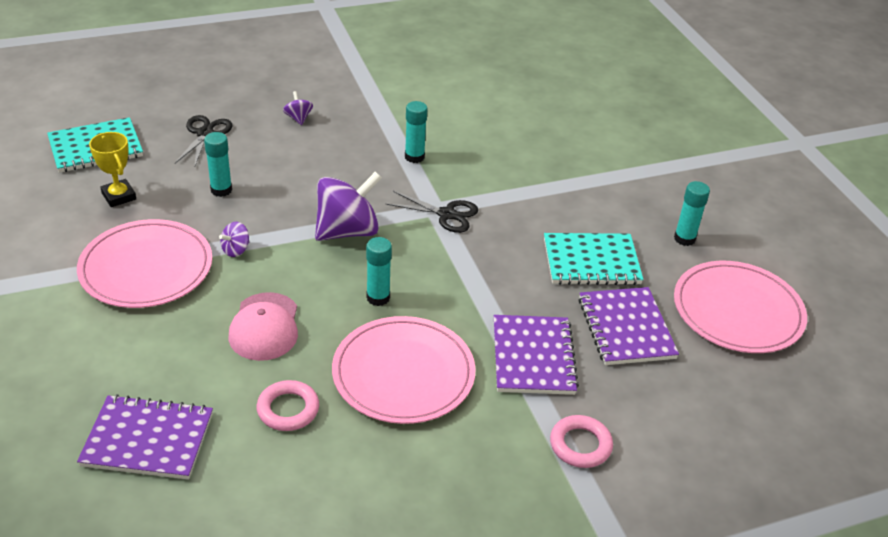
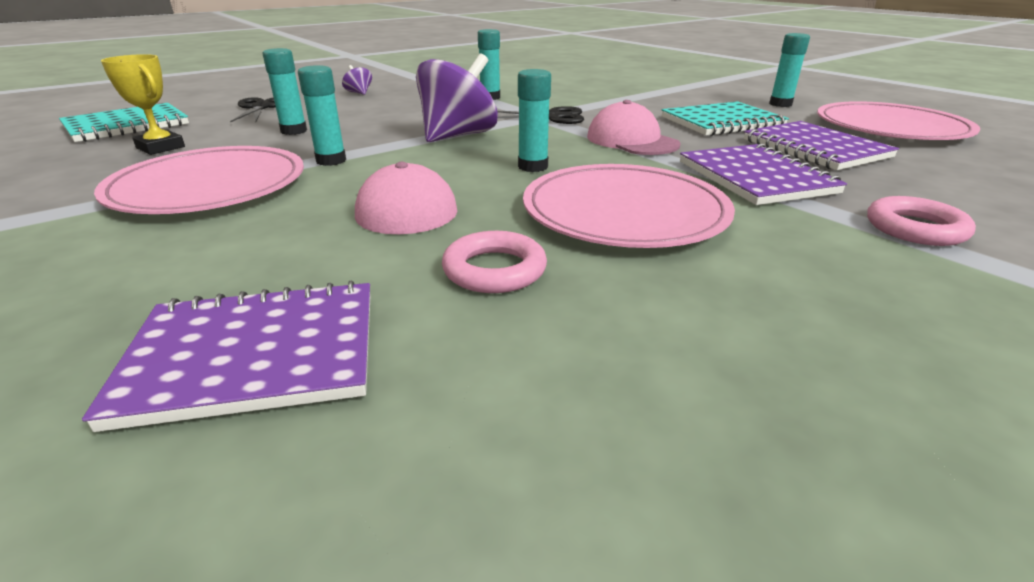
camera: 15 degrees left, 10 degrees down
purple spinning top [219,222,249,257] -> turquoise glue stick [298,65,346,166]
none -> pink cap [587,100,681,155]

